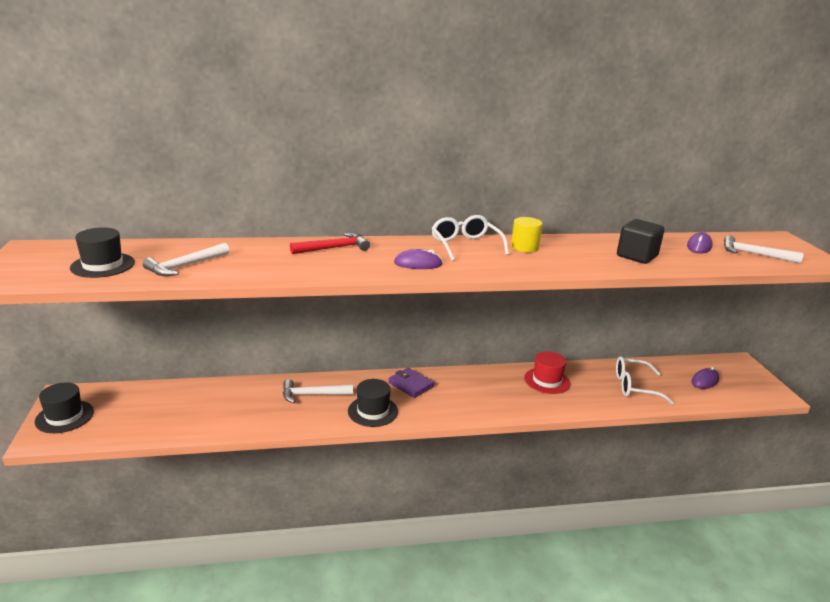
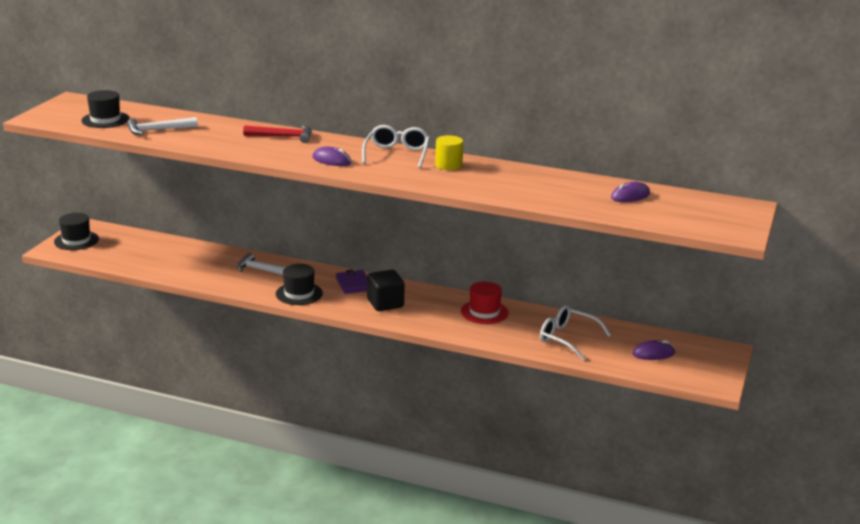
camera: 30 degrees right, 0 degrees up
black cube [617,219,664,264] -> black cube moved to [367,270,405,311]
white hammer [724,235,804,263] -> none

